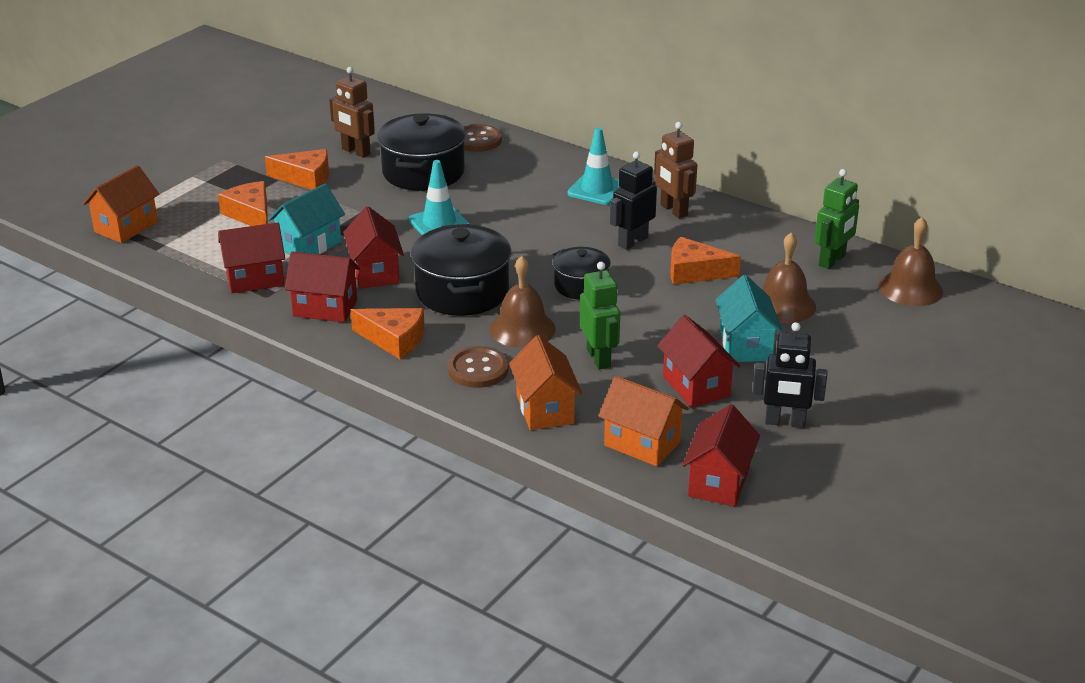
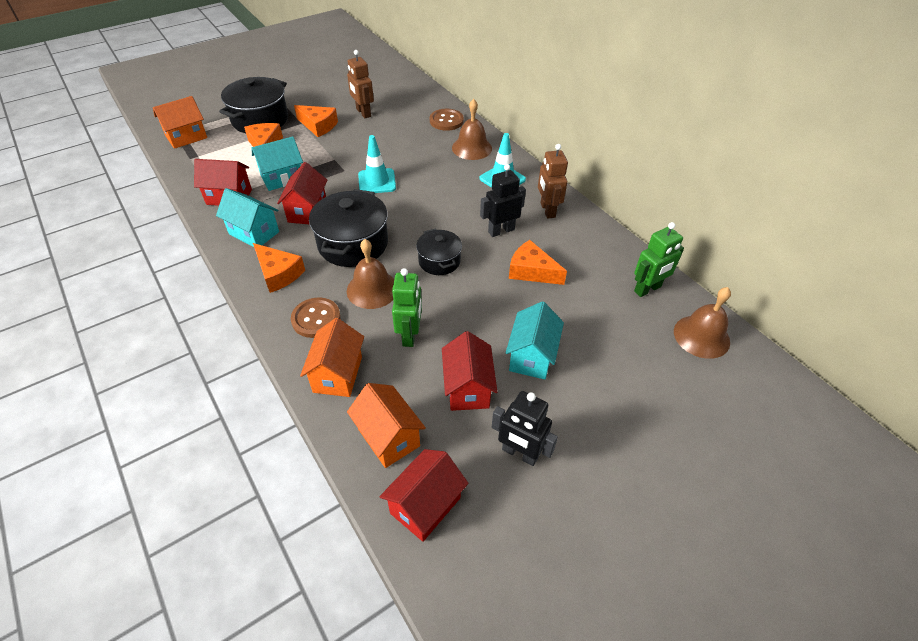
camera: 20 degrees right, 15 degrees up
red house [284,252,360,322] -> turquoise house [216,188,279,247]
black pot [377,113,466,191] -> black pot moved to [219,77,288,133]
brown bell [762,232,816,323] -> brown bell moved to [452,99,492,160]

